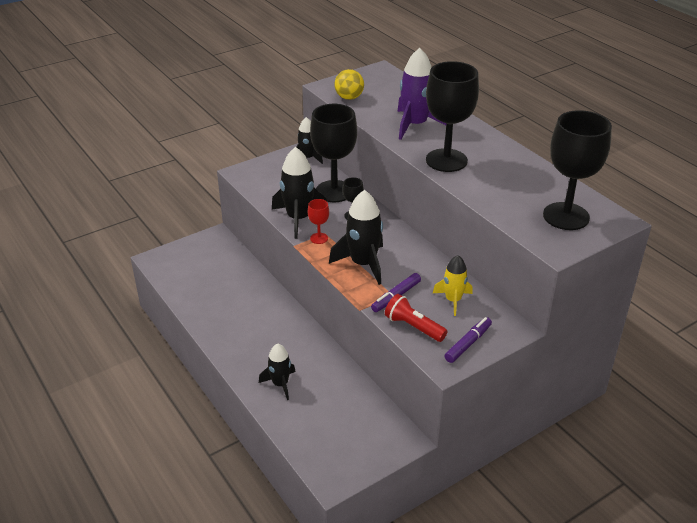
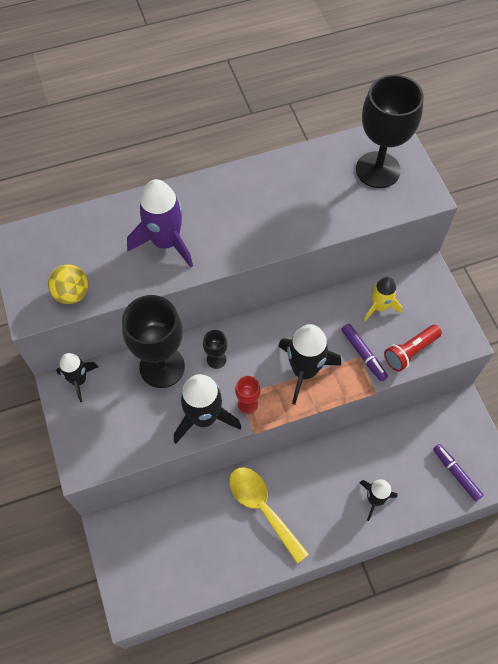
camera: 75 degrees left, 25 degrees up
black goblet [426,61,479,172] -> none
purple marker [444,317,492,363] -> purple marker moved to [433,444,483,501]
none -> yellow spoon [229,467,309,564]

